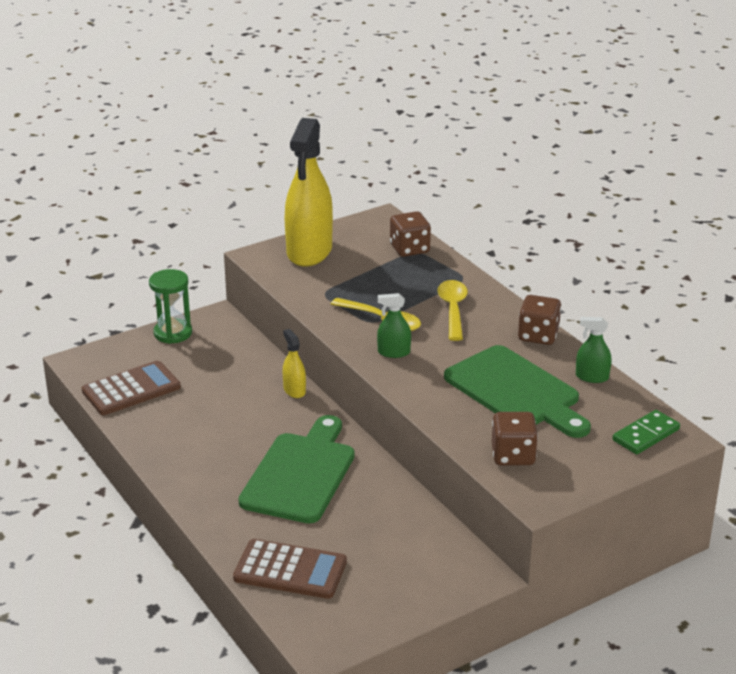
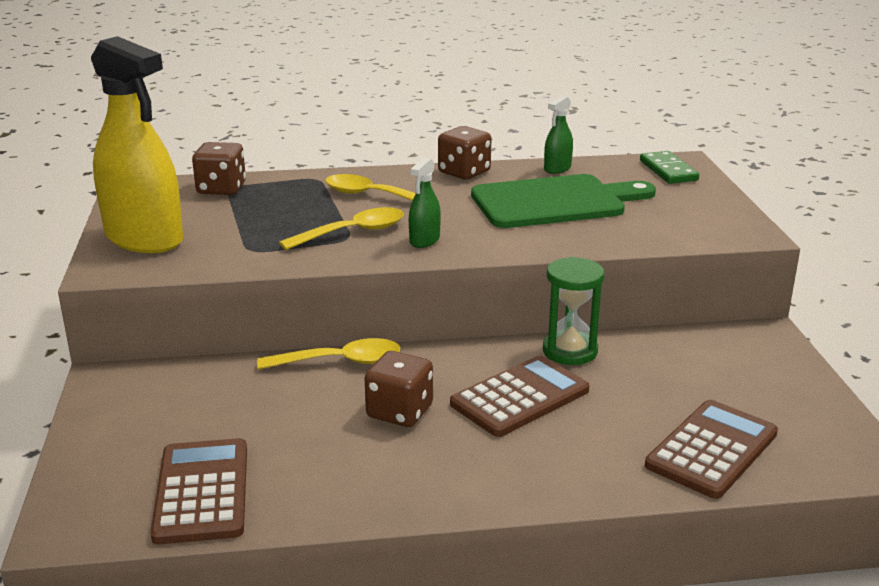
camera: 65 degrees left, 5 degrees down
green hourglass [149,269,192,344] -> green hourglass moved to [543,257,604,365]
green cutting board [238,415,355,523] -> brown calculator [450,355,589,437]
yellow spray bottle [283,329,306,398] -> yellow spoon [257,338,400,370]
brown dice [492,412,538,465] -> brown dice moved to [365,351,433,427]

